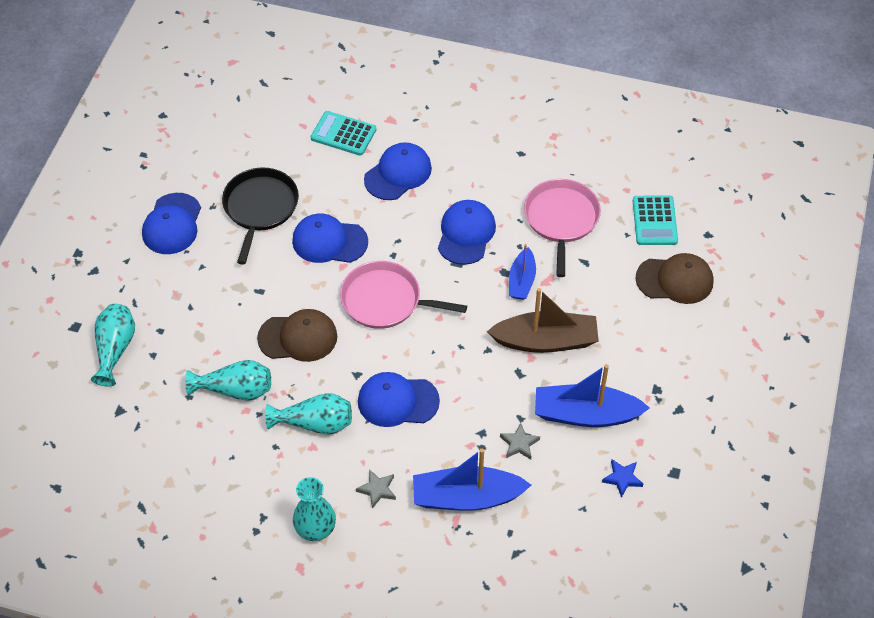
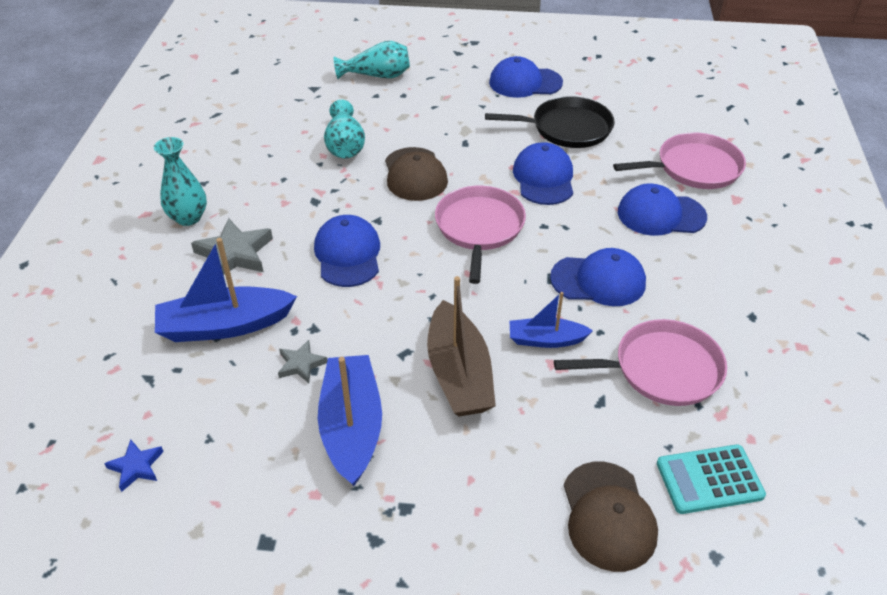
camera: 80 degrees right, 10 degrees down
turquoise vase [265,393,352,435] -> none
turquoise calculator [311,111,376,156] -> pink pan [613,133,746,189]
grey star [356,469,396,509] -> grey star [191,218,273,275], size x1.78
blue cap [364,142,432,200] -> blue cap turned 150 degrees clockwise [618,183,707,236]
blue boat [413,448,531,511] -> blue boat turned 90 degrees counterclockwise [155,238,297,342]
blue star [602,459,643,498] -> blue star moved to [104,439,164,492]

